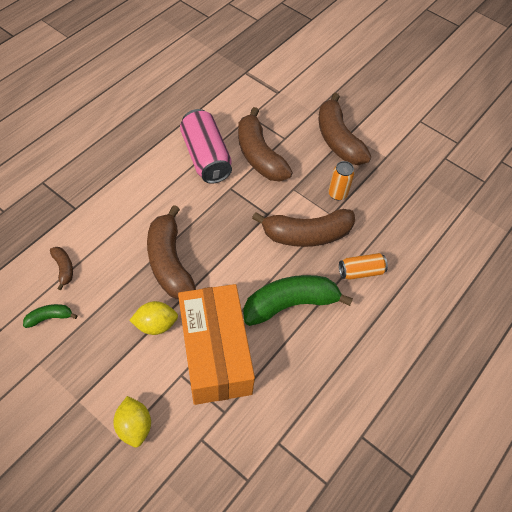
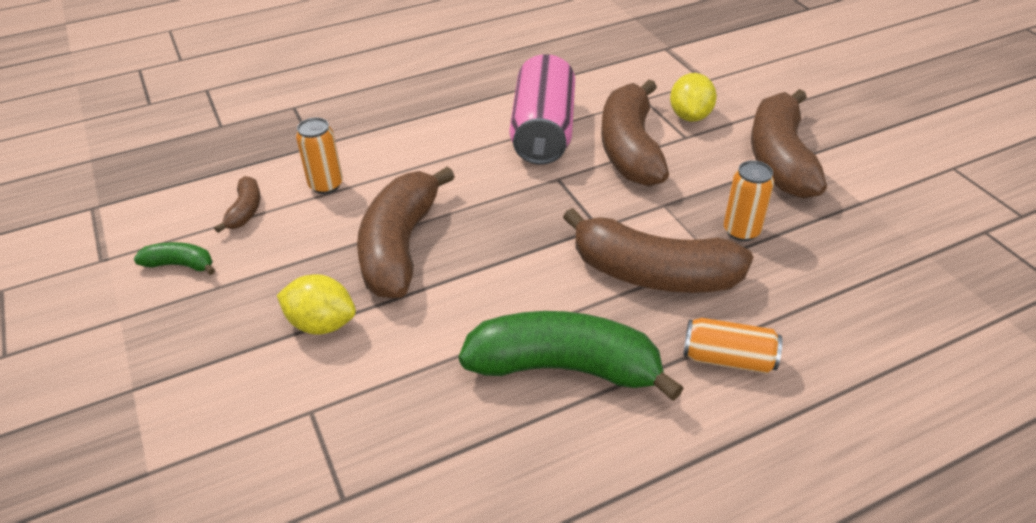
camera: 30 degrees right, 15 degrees down
yellow lemon [113,396,151,447] -> yellow lemon moved to [670,73,717,122]
orange box [178,284,255,405] -> none
none -> orange can [296,118,343,194]

